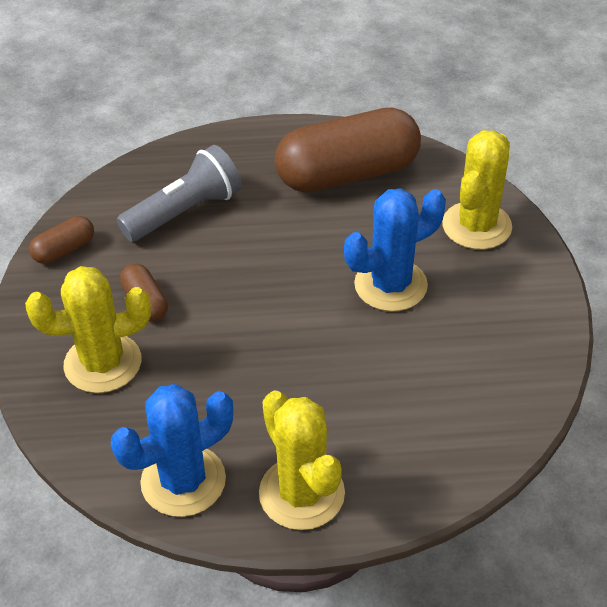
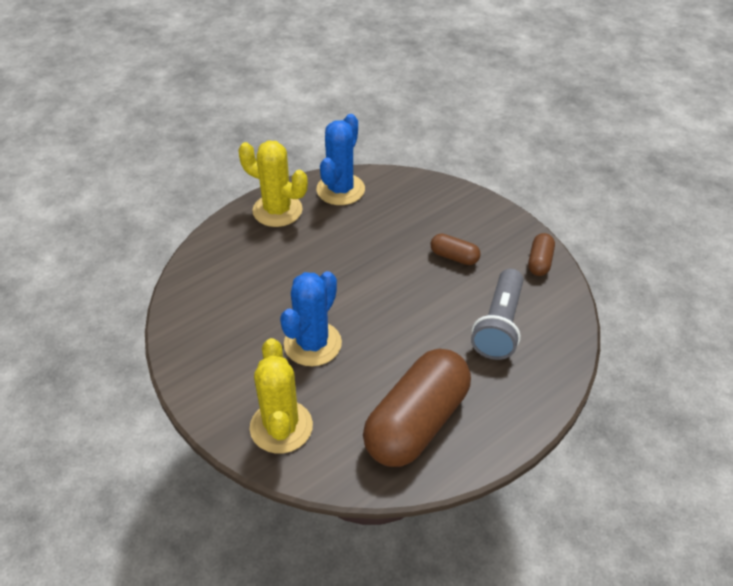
camera: 145 degrees right, 0 degrees up
yellow cactus [25,266,151,393] -> none

